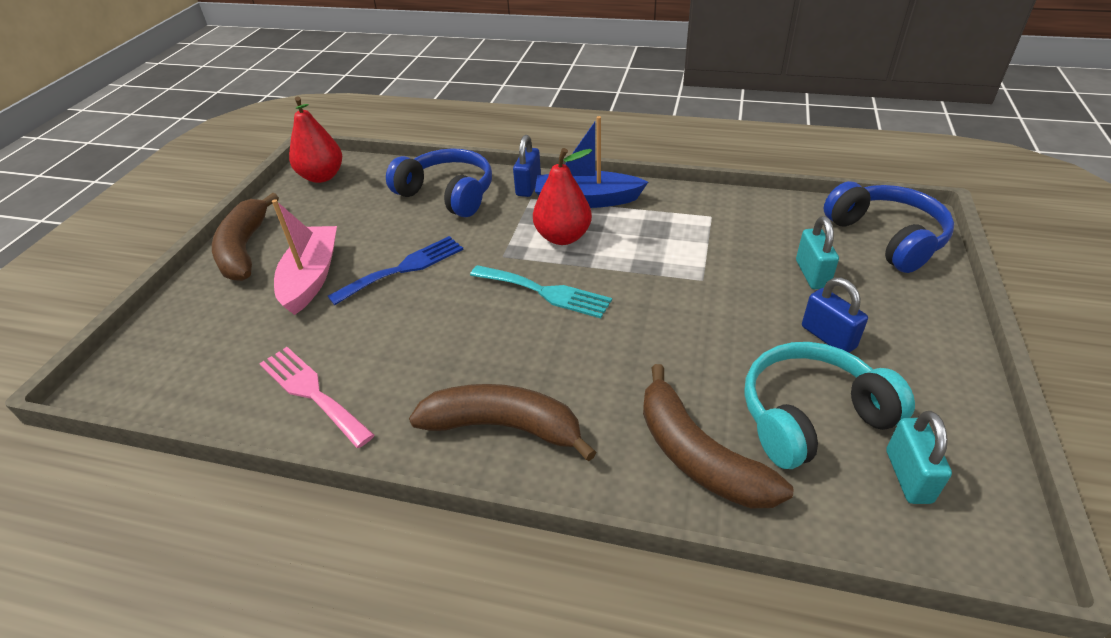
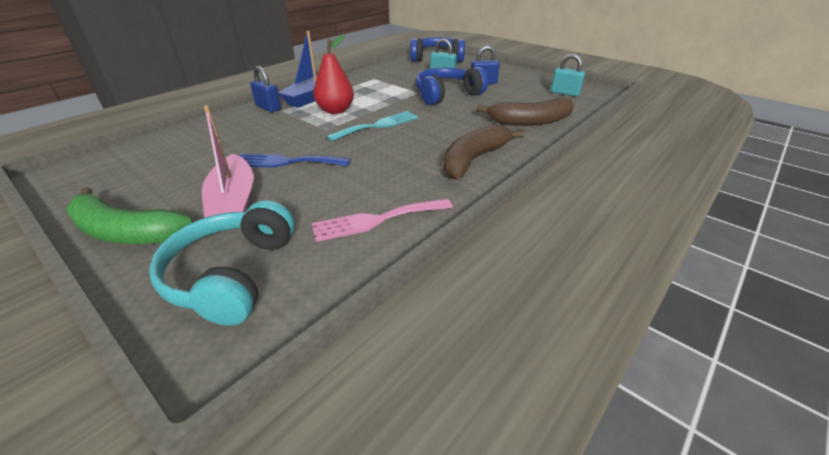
camera: 65 degrees left, 5 degrees down
brown banana [212,193,279,281] -> green banana [66,187,193,244]
pink boat [272,199,337,315] -> pink boat turned 135 degrees counterclockwise [202,105,254,218]
red pear [289,96,342,183] -> none
blue fork [328,236,464,305] -> blue fork turned 75 degrees counterclockwise [240,154,351,167]
blue headphones [386,148,492,217] -> blue headphones moved to [415,67,488,105]
turquoise headphones [744,342,915,469] -> turquoise headphones moved to [149,200,295,326]

